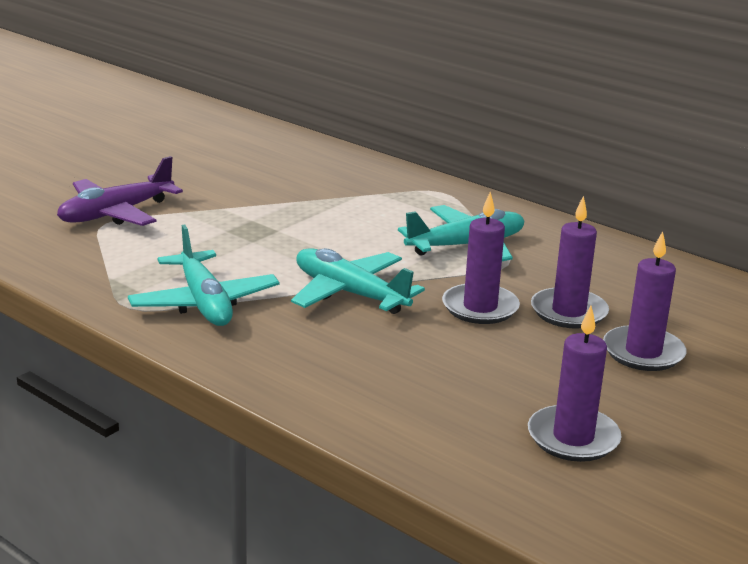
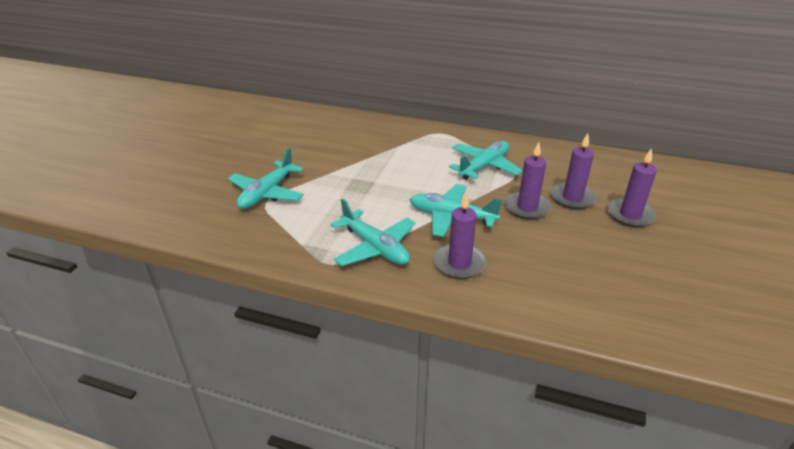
camera: 20 degrees left, 10 degrees up
purple plane [57,156,183,226] -> turquoise plane [228,148,304,209]
purple candle [528,306,622,462] -> purple candle moved to [434,193,487,279]

